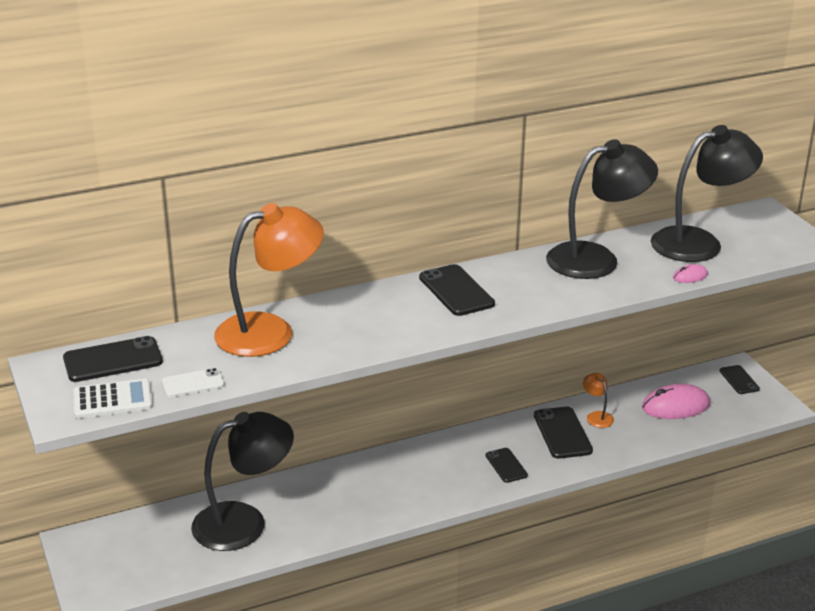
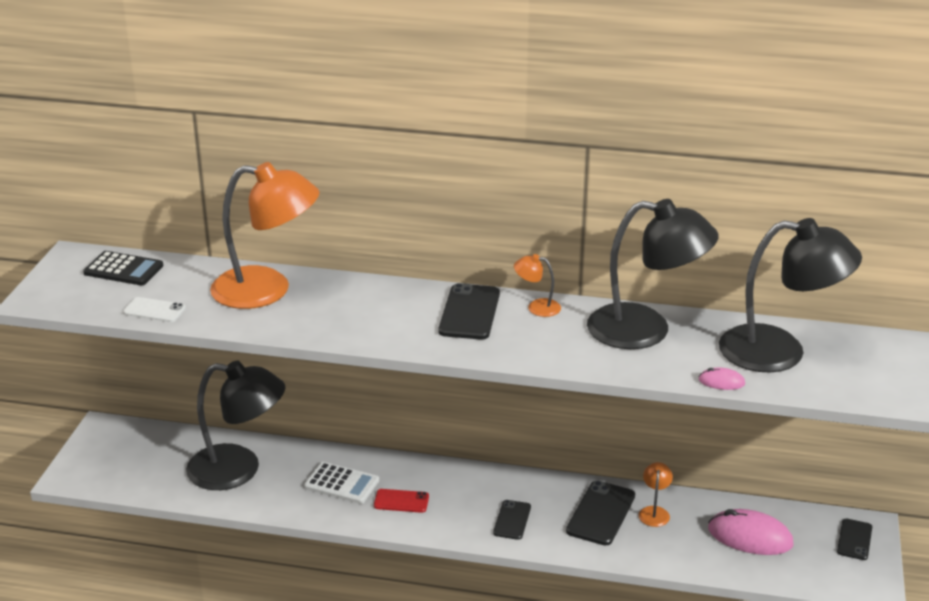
camera: 35 degrees right, 0 degrees up
black phone [63,336,163,382] -> black calculator [83,251,163,285]
white calculator [73,378,152,418] -> white calculator moved to [304,462,379,504]
none -> red phone [374,489,429,513]
none -> orange lamp [514,254,561,317]

